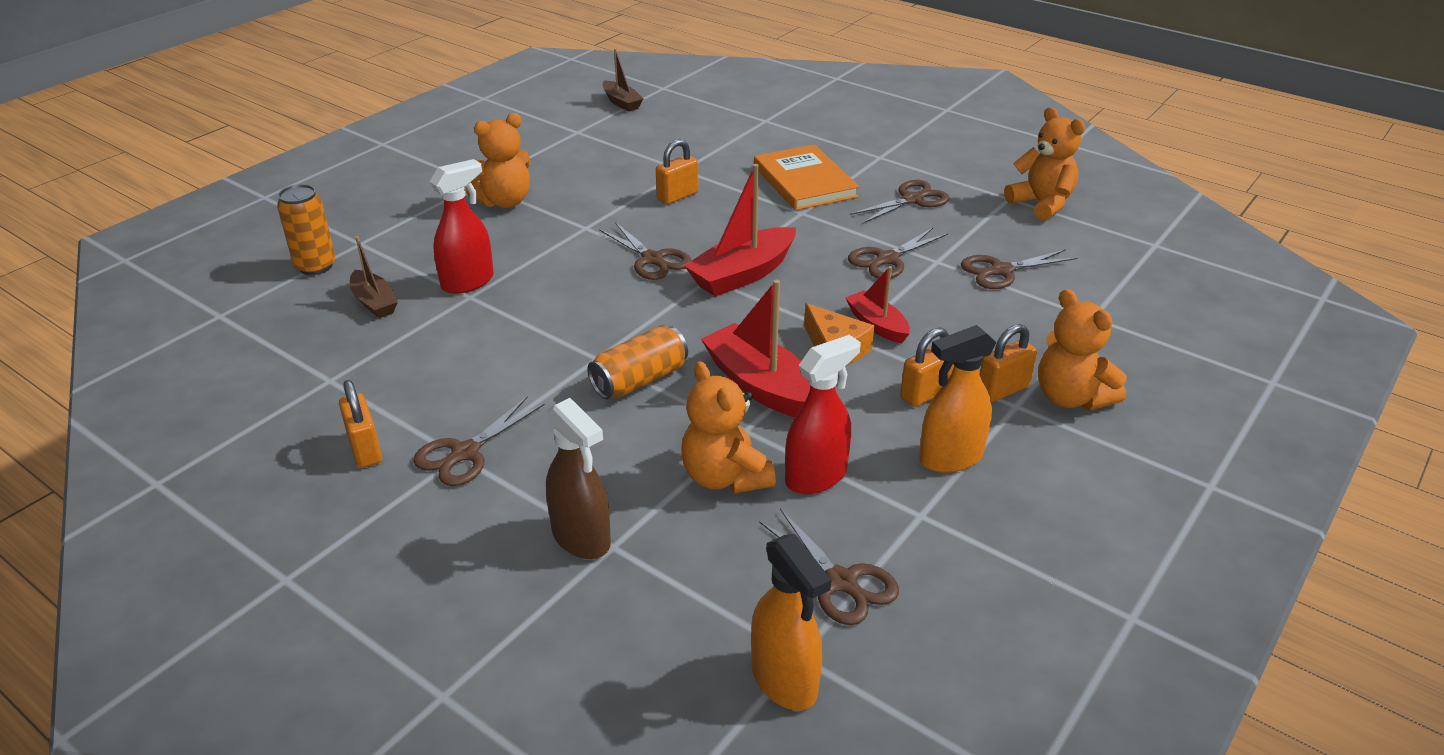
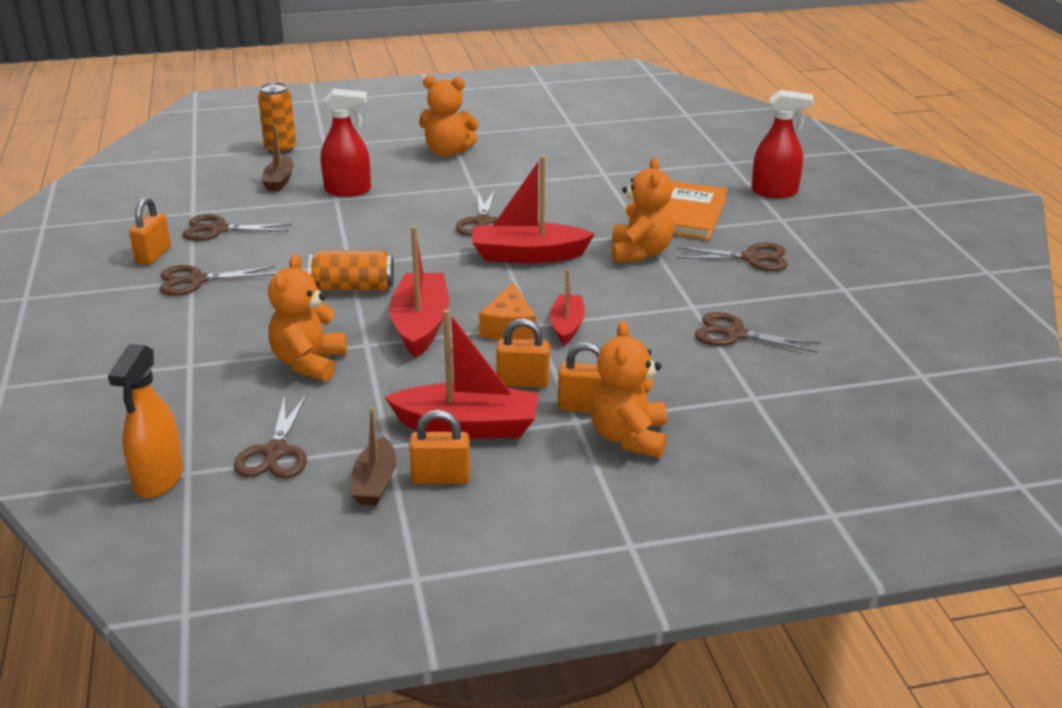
camera: 40 degrees right, 5 degrees down
brown spray bottle [546,398,611,559] -> none
brown boat [602,49,643,112] -> brown boat moved to [351,407,396,505]
orange padlock [656,139,698,204] -> orange padlock moved to [409,410,470,484]
red spray bottle [785,335,861,494] -> red spray bottle moved to [751,90,814,198]
brown scissors [848,228,948,279] -> brown scissors moved to [182,214,292,241]
orange spray bottle [919,325,996,473] -> red boat [385,309,539,439]
orange teddy bear [1004,107,1085,221] -> orange teddy bear moved to [612,157,674,263]

